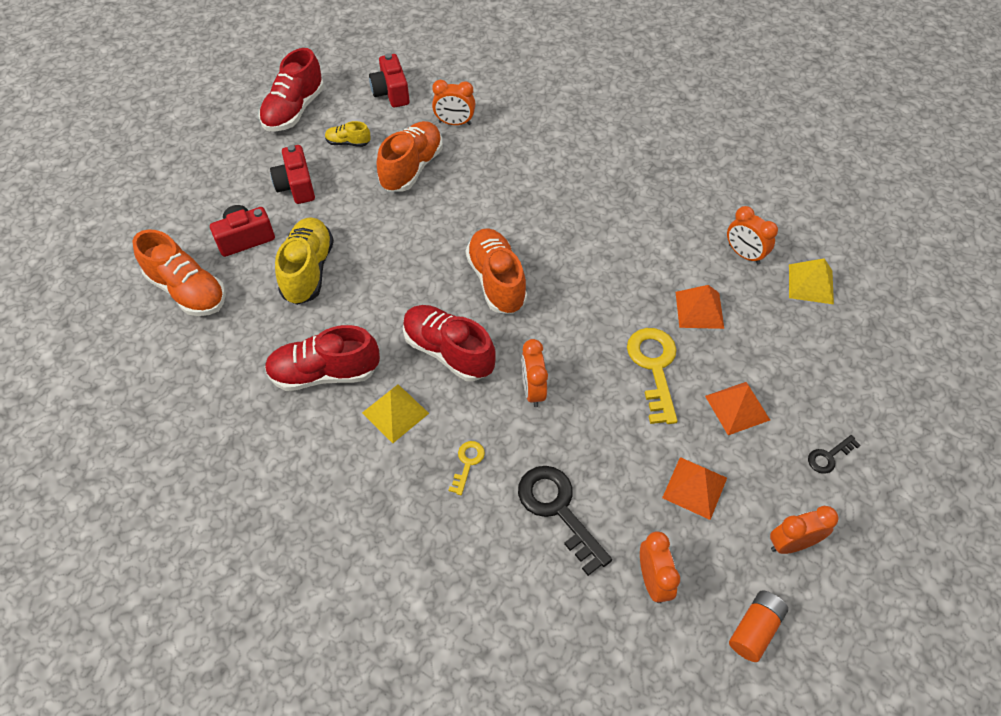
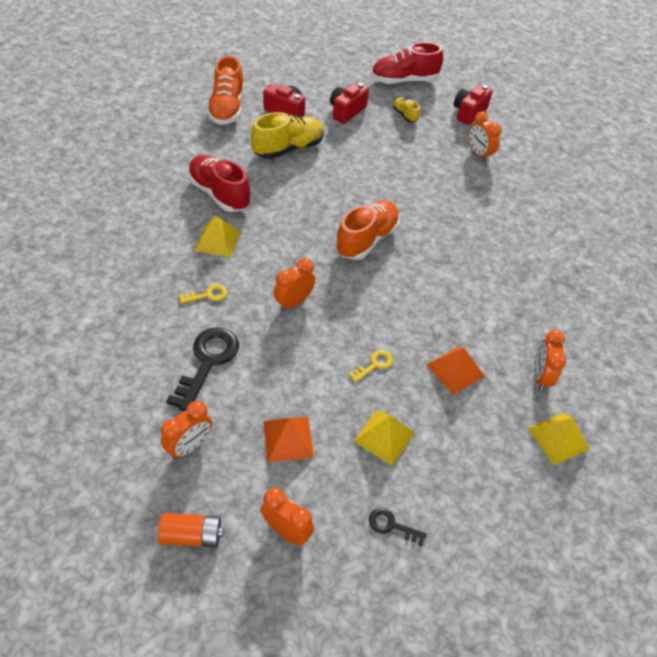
camera: 50 degrees right, 5 degrees down
orange shoe [377,121,443,192] -> none
red shoe [403,305,496,381] -> none
yellow key [627,328,678,424] -> yellow key [348,350,393,382], size x0.50
orange pyramid [705,382,770,435] -> yellow pyramid [354,410,415,466]

